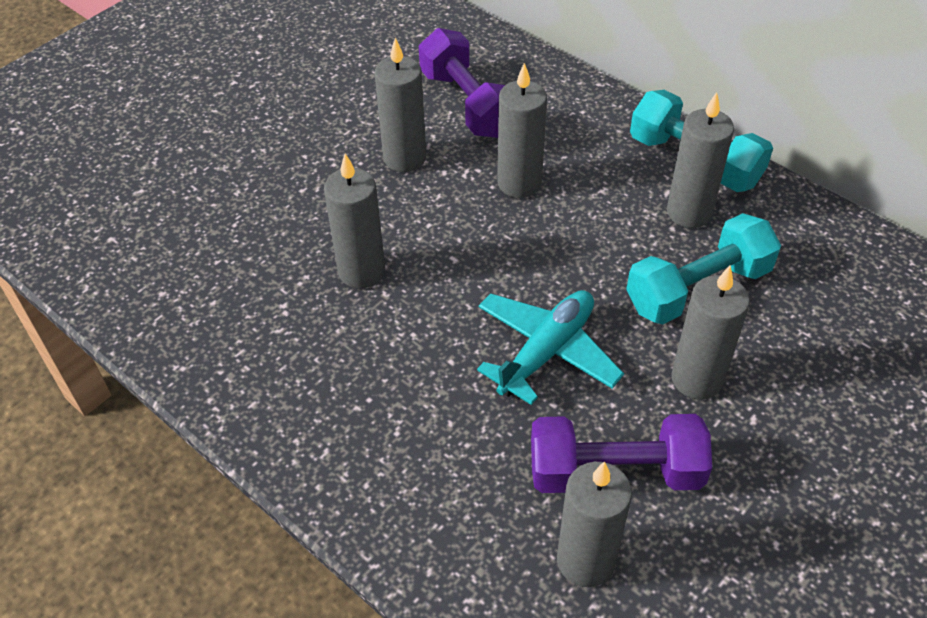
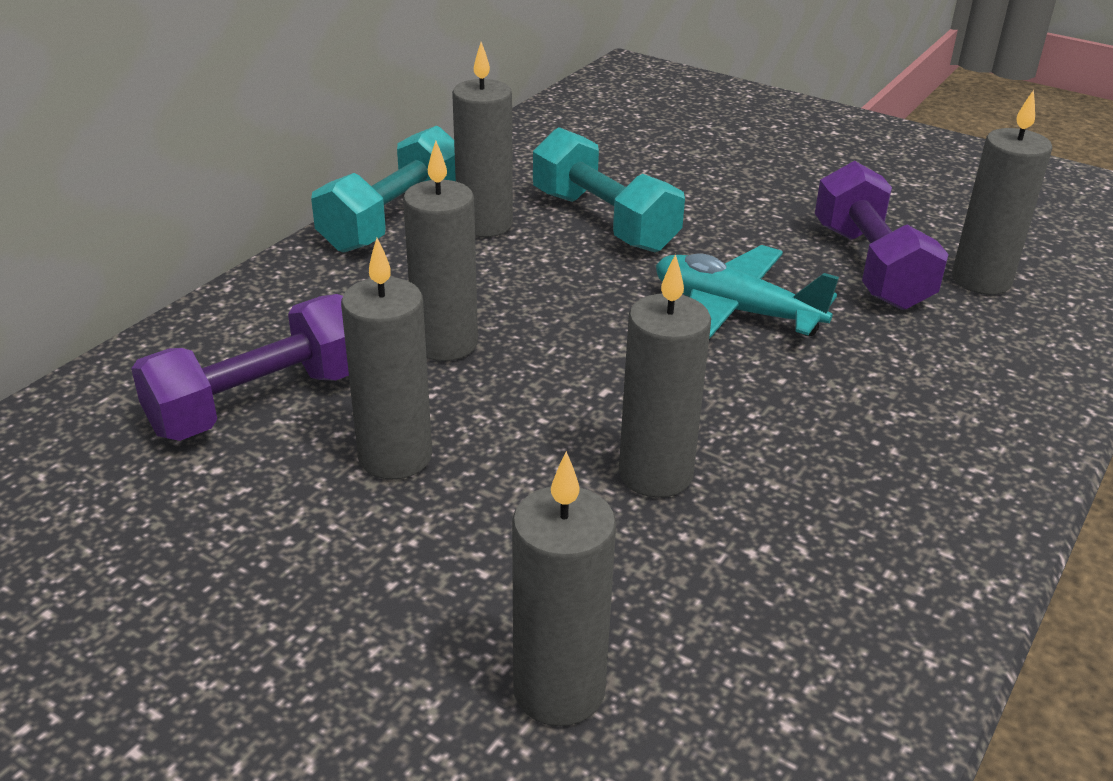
camera: 100 degrees left, 15 degrees down
grey candle [671,266,750,399] -> grey candle moved to [512,451,616,726]

